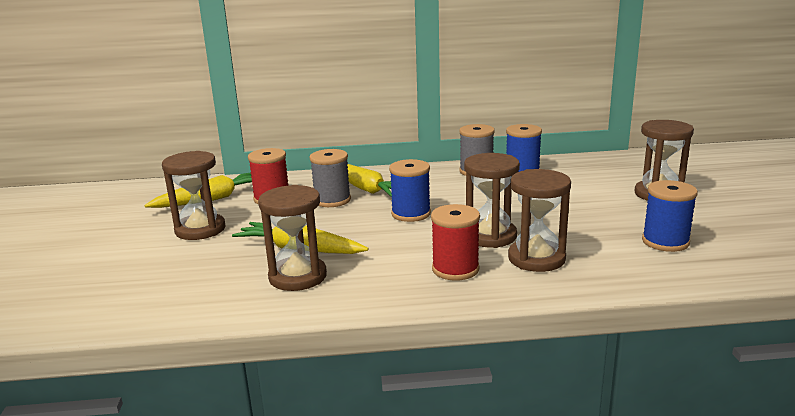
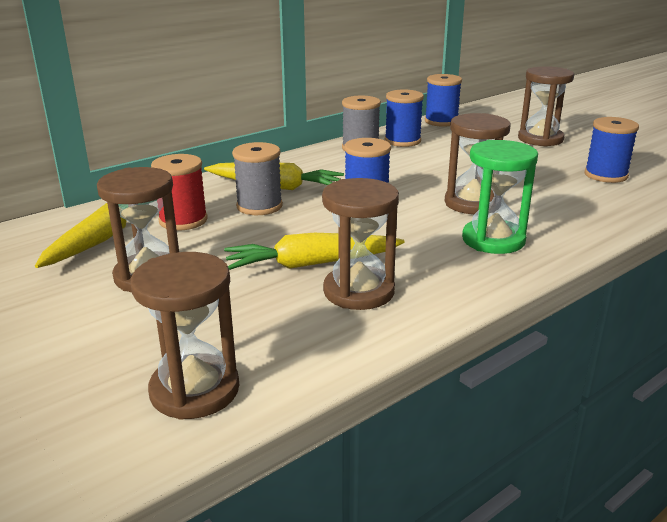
camera: 35 degrees left, 5 degrees up
red spool [431,204,480,281] -> green hourglass [462,140,538,254]
brown hourglass [508,169,571,272] -> brown hourglass moved to [131,252,239,420]
none -> blue spool [425,74,462,127]

